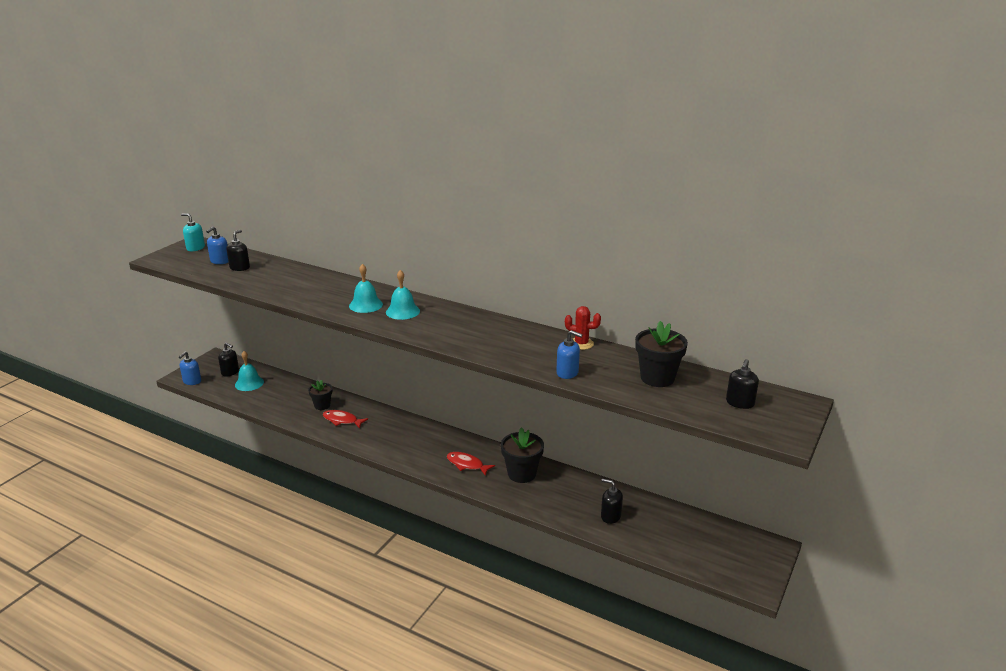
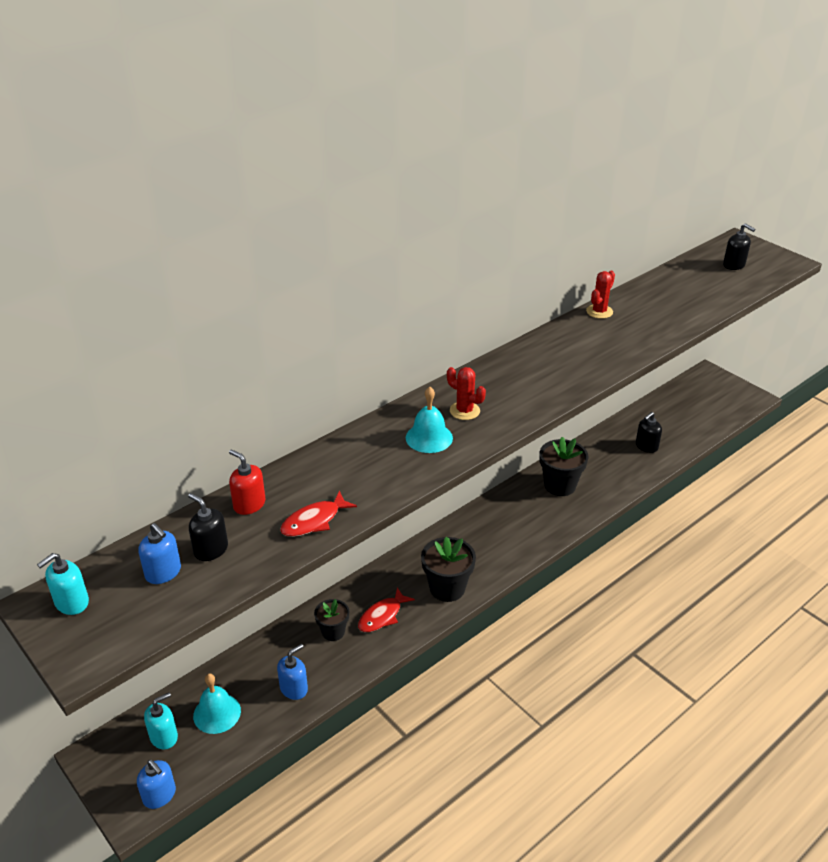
camera: 70 degrees left, 10 degrees up
black soap dispenser [218,343,239,377] -> turquoise soap dispenser [144,692,178,749]
turquoise bell [386,270,420,320] -> red cactus [447,367,486,420]
red fish [447,452,495,476] -> red fish moved to [280,491,357,537]
blue soap dispenser [556,330,583,379] -> blue soap dispenser moved to [277,644,308,700]
black flower pot [635,321,688,387] -> black flower pot moved to [421,537,476,602]
none -> red soap dispenser [229,450,266,515]

